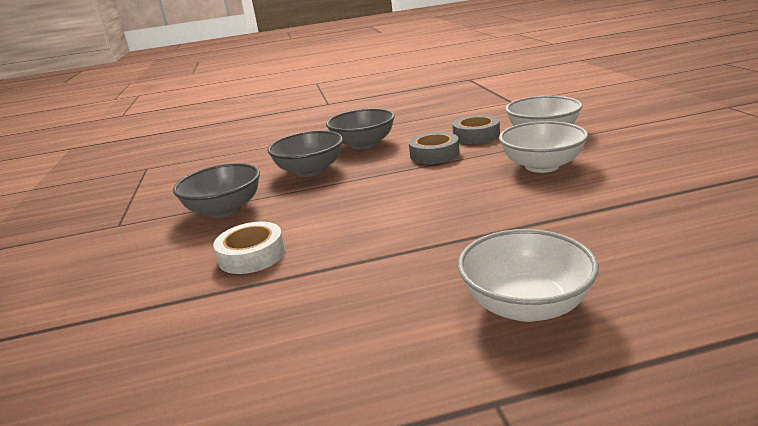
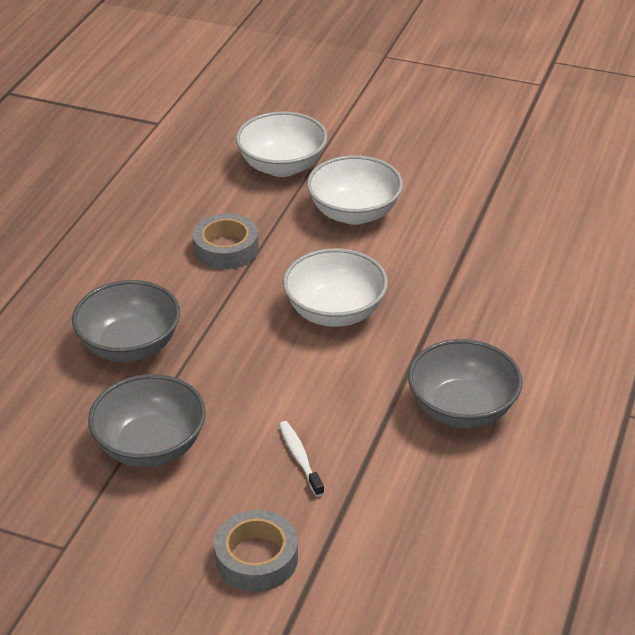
camera: 60 degrees left, 15 degrees up
white tape [213,222,285,274] -> white toothbrush [279,421,324,497]
grey bowl [326,109,395,150] -> grey bowl moved to [408,339,523,428]
grey tape [452,115,500,144] -> grey tape moved to [214,510,298,592]
white bowl [458,229,599,322] -> white bowl moved to [283,248,388,327]

